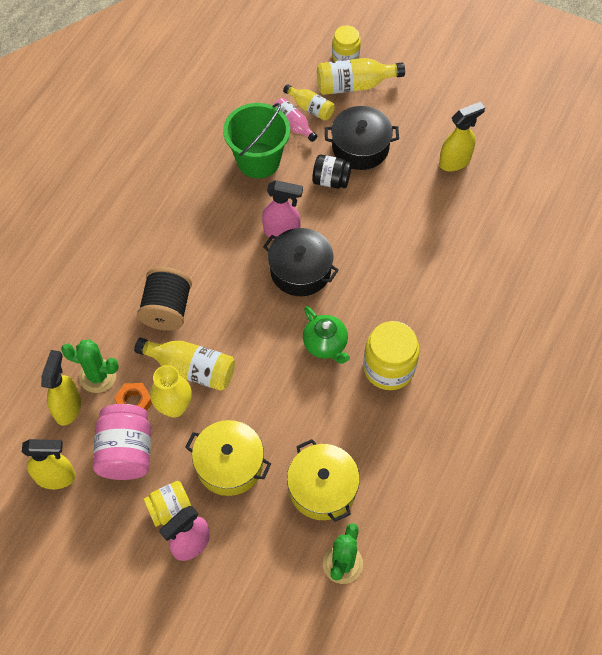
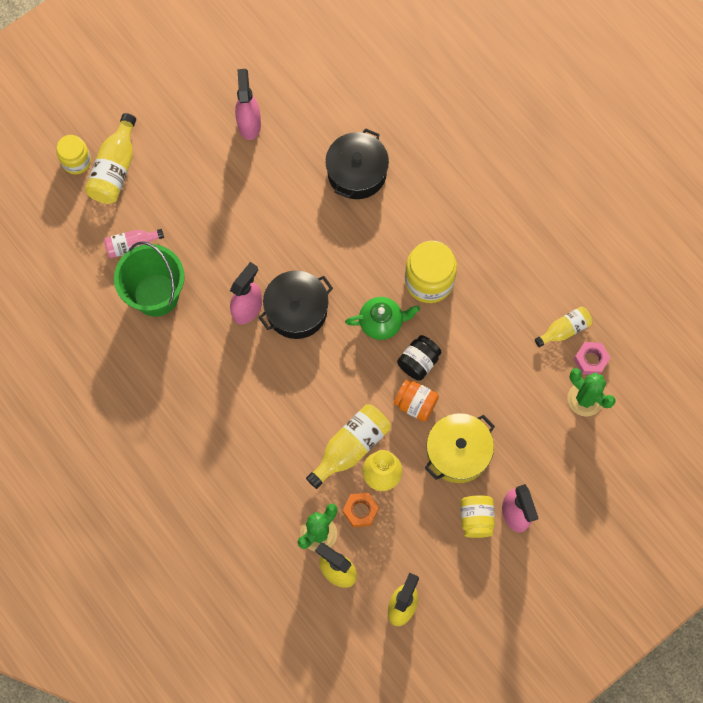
camera: 65 degrees left, 10 degrees up
pink jar [93,404,151,480] -> none
black spool [137,267,192,331] -> none
yellow bottle [283,84,335,121] -> yellow bottle moved to [535,306,593,347]
yellow pot [287,439,360,522] -> none
black jar [312,154,352,189] -> black jar moved to [397,335,442,381]
black pot [325,106,399,170] -> black pot moved to [325,128,389,199]
yellow spray bottle [439,102,485,171] -> pink spray bottle [235,69,261,140]
none -> orange jar [394,380,439,422]
none -> pink nut [574,342,610,375]

